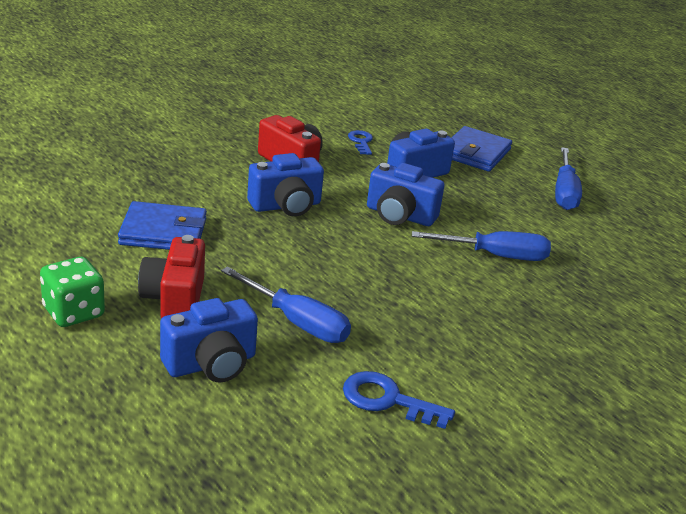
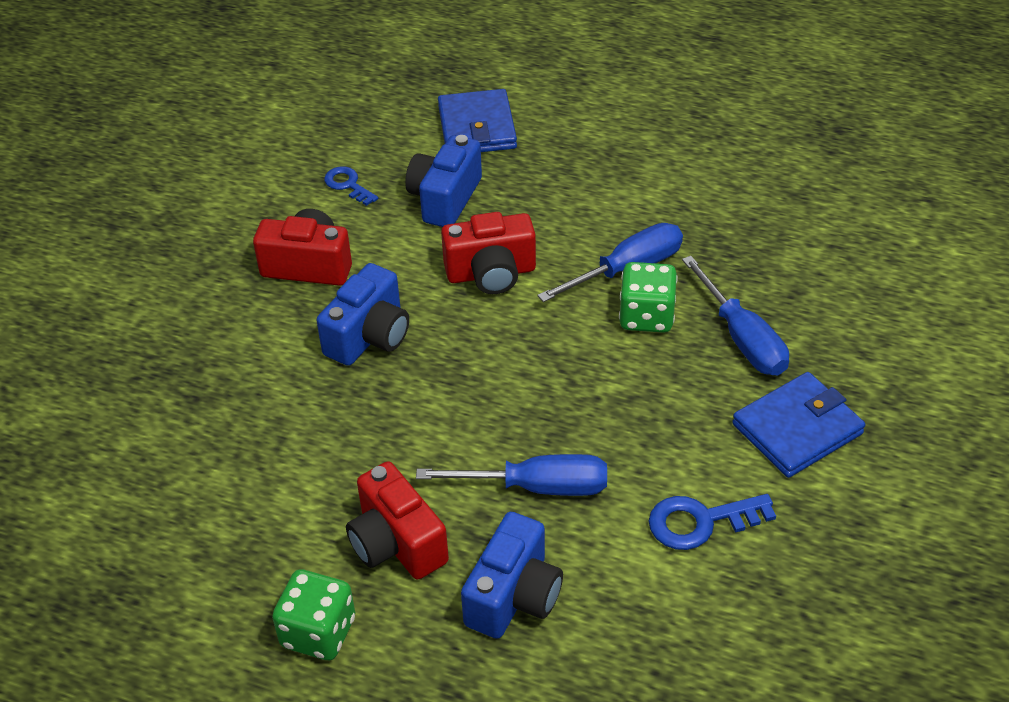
camera: 30 degrees left, 15 degrees up
blue wallet [118,201,207,250] -> blue wallet moved to [732,372,865,478]
blue camera [367,163,444,226] -> red camera [441,212,536,294]
blue screwdriver [555,147,582,210] -> blue screwdriver moved to [682,256,789,375]
none -> green dice [619,262,677,333]

